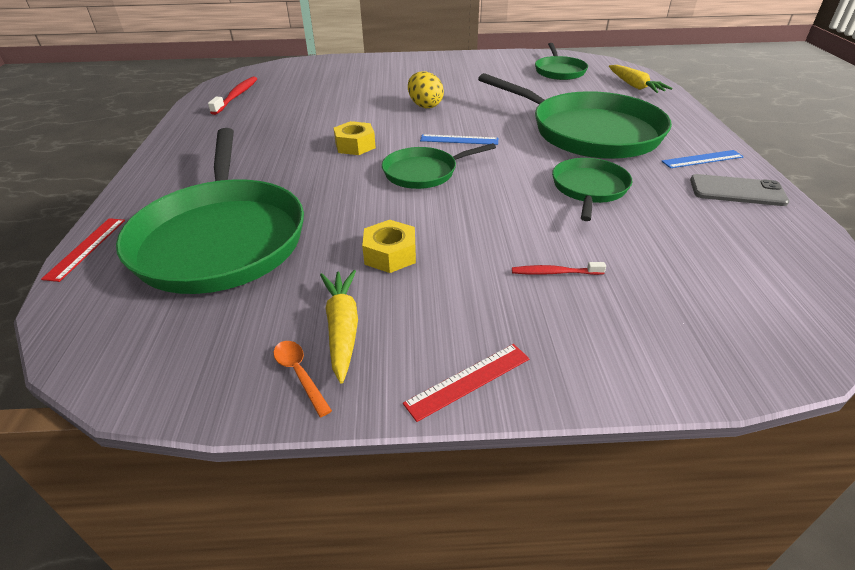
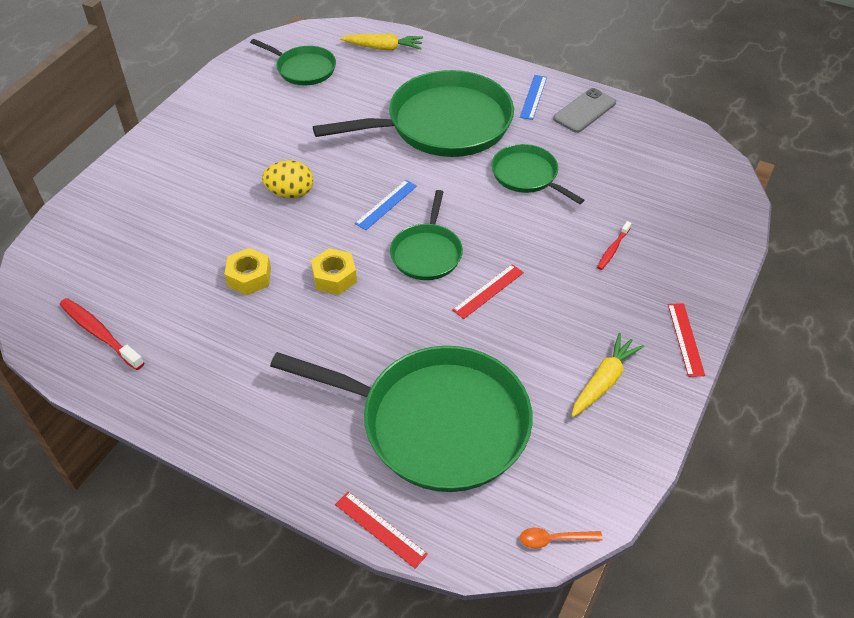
camera: 60 degrees left, 10 degrees up
orange spoon [274,341,332,417] -> orange spoon moved to [520,528,603,549]
yellow carrot [320,270,358,384] -> yellow carrot turned 105 degrees clockwise [572,333,644,417]
yellow nut [362,220,416,273] -> yellow nut moved to [225,248,271,295]
none -> red ruler [452,264,524,319]

